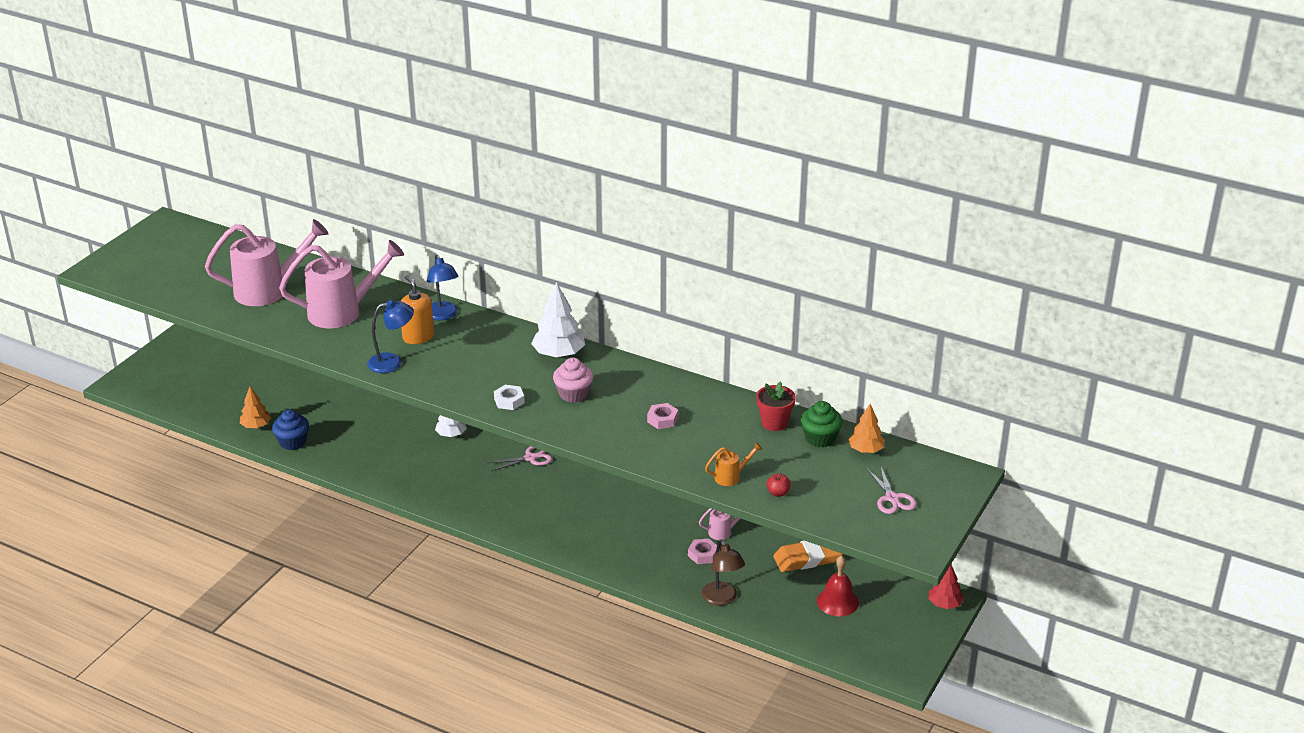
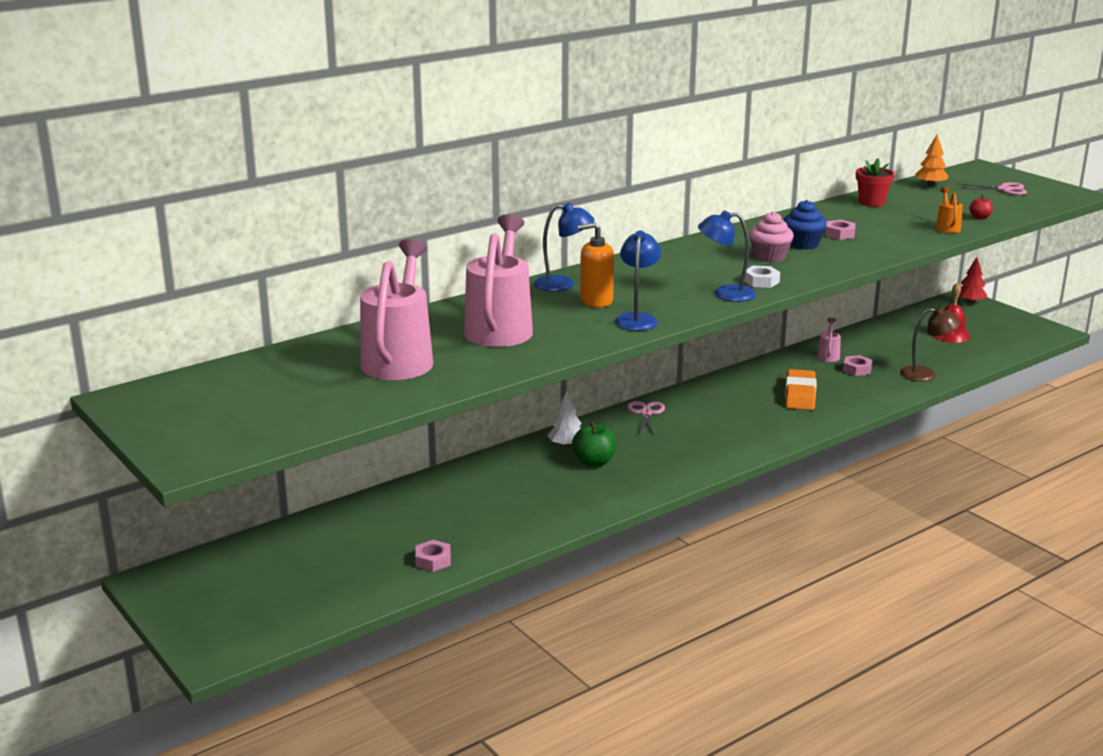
camera: 65 degrees left, 10 degrees down
orange tree [240,387,271,428] -> pink nut [415,540,451,572]
blue cupcake [272,410,309,450] -> blue cupcake moved to [783,200,827,250]
white tree [531,282,585,358] -> none
orange eraser [773,540,842,572] -> orange eraser moved to [785,369,817,410]
green cupcake [801,401,843,448] -> none
none -> green apple [572,421,616,467]
none -> blue lamp [698,210,756,302]

